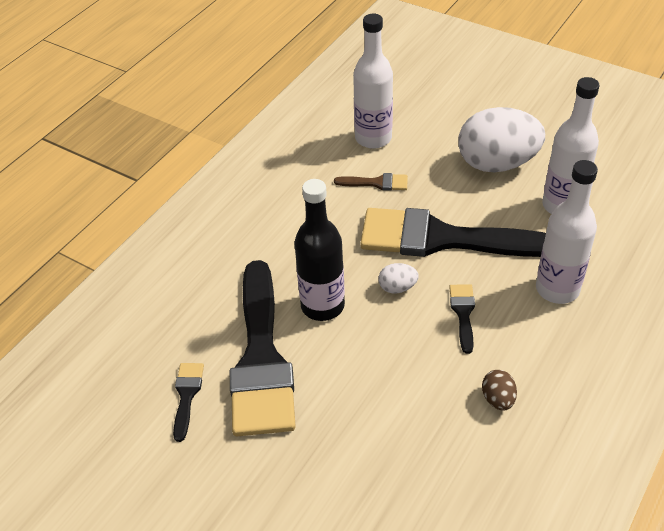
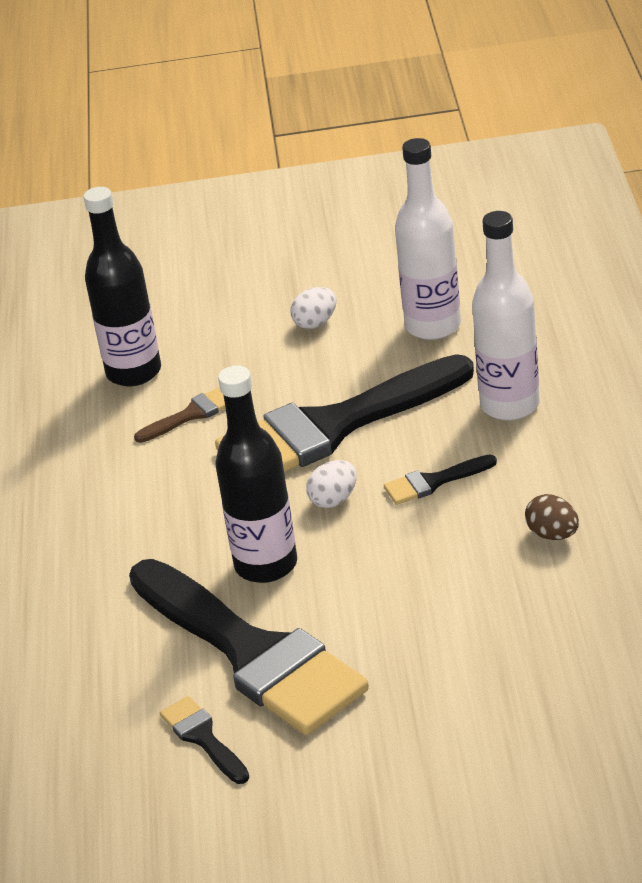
camera: 35 degrees left, 10 degrees down
white bottle [353,14,393,149] -> black bottle [83,187,161,386]
black brush [449,284,475,354] -> black brush turned 75 degrees counterclockwise [384,455,497,505]
white egg [458,107,545,172] -> white egg [290,287,336,329], size x0.42

